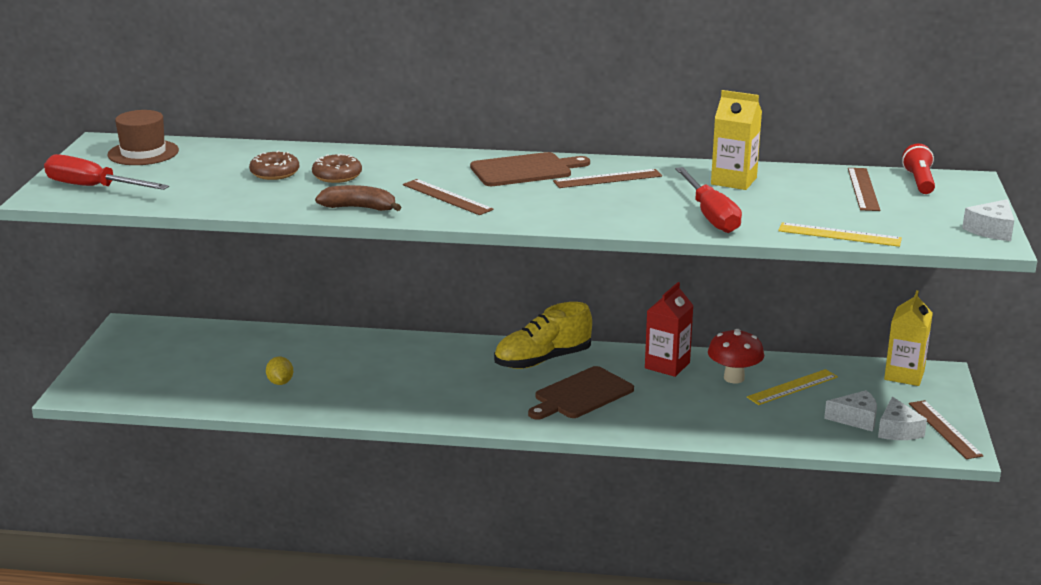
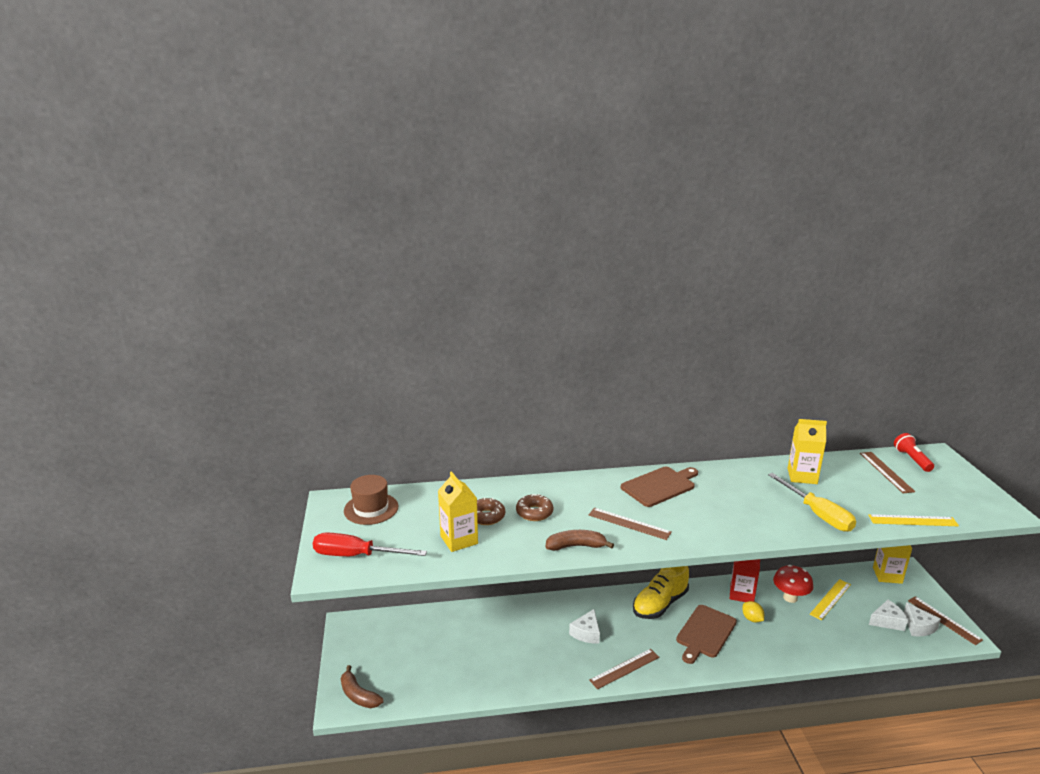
camera: 15 degrees left, 0 degrees up
yellow lemon [266,357,293,385] -> yellow lemon moved to [742,601,764,622]
brown ruler [553,169,662,188] -> brown ruler moved to [589,649,659,689]
red screwdriver [675,167,742,233] -> yellow screwdriver [768,473,856,532]
white cheese [962,199,1014,241] -> white cheese moved to [569,609,600,644]
none -> brown banana [341,665,384,708]
none -> yellow carton [438,471,478,552]

